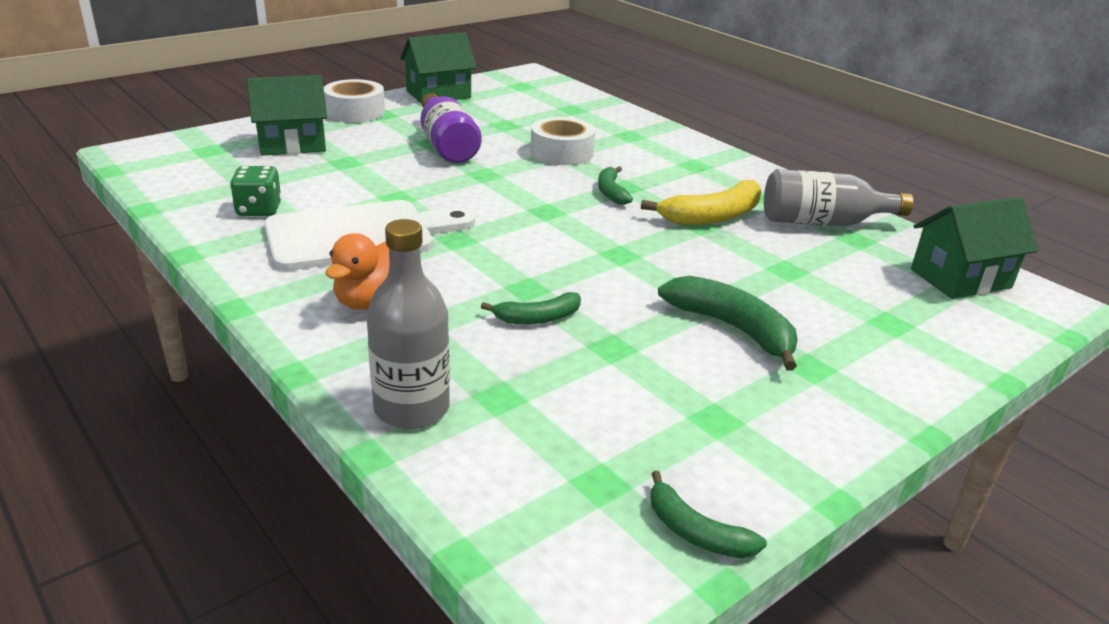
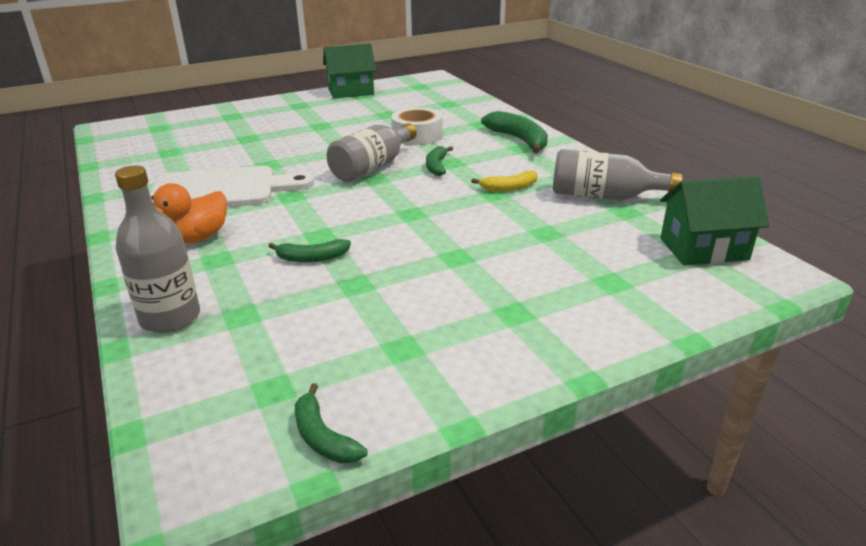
camera: 15 degrees right, 0 degrees up
green dice [230,166,282,216] -> none
green house [247,75,327,156] -> none
white tape [324,79,385,123] -> none
purple bottle [421,93,482,163] -> none
yellow banana [641,180,761,225] -> yellow banana [471,170,538,192], size x0.60
green banana [658,276,798,371] -> green banana moved to [481,111,548,153]
none -> grey bottle [327,123,417,182]

